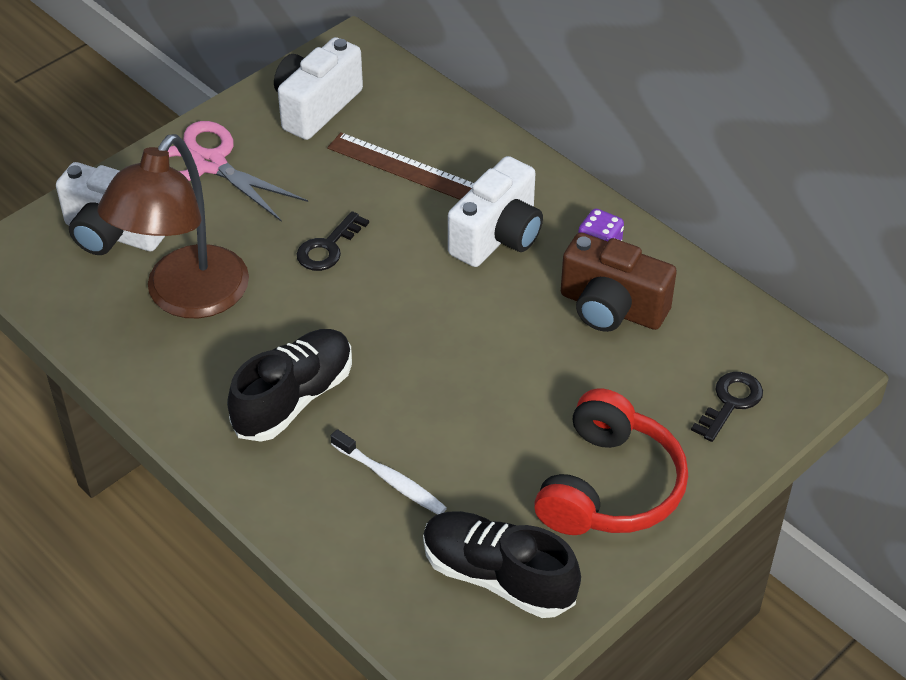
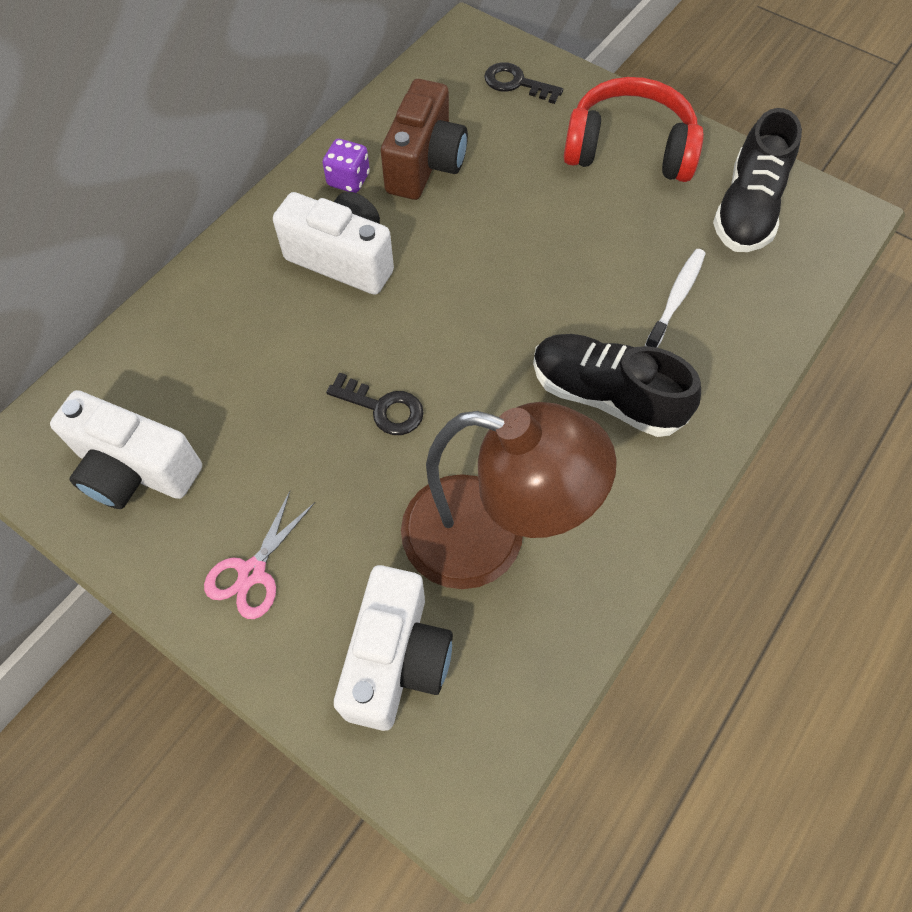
camera: 100 degrees left, 15 degrees up
pink scissors [168,121,308,222] -> pink scissors [204,491,315,619], size x0.61
brown ruler [327,132,474,200] -> none

